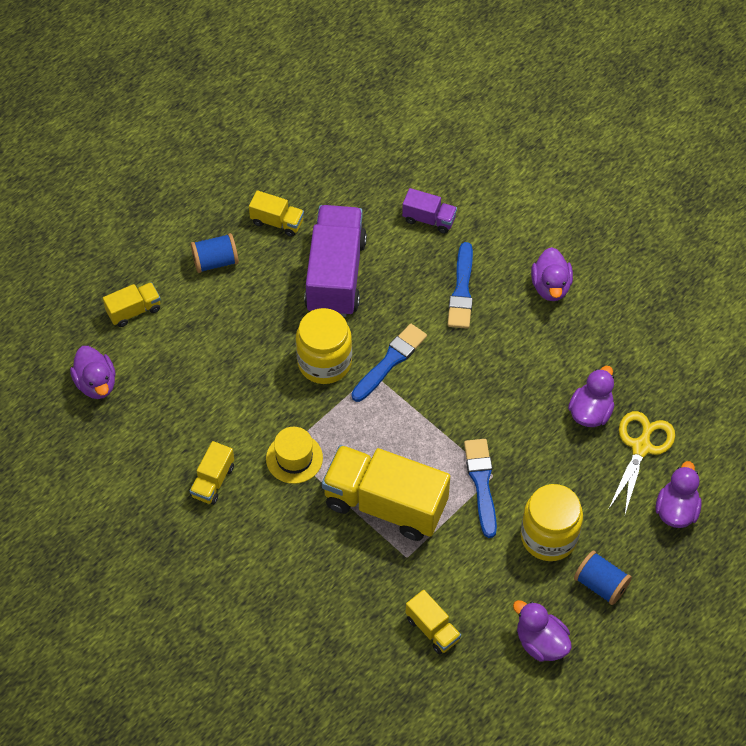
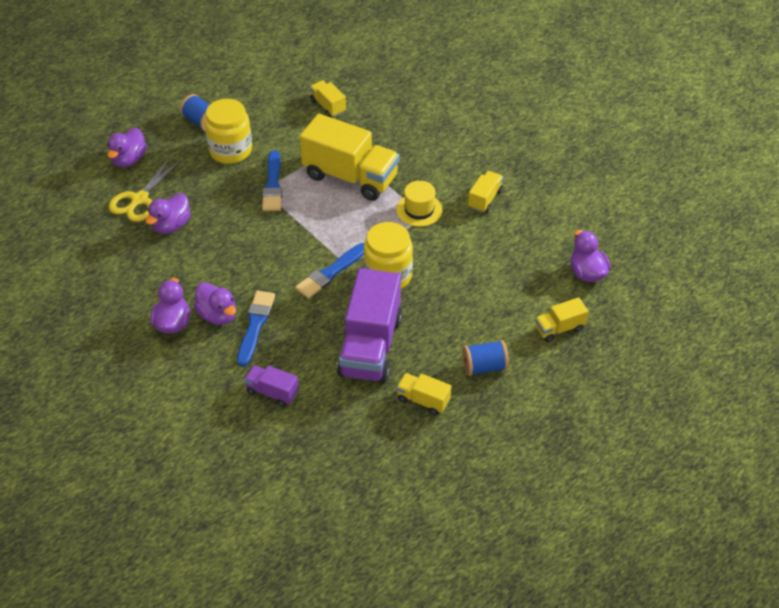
camera: 175 degrees left, 10 degrees down
purple duck [513,600,572,662] -> purple duck moved to [194,282,236,325]

